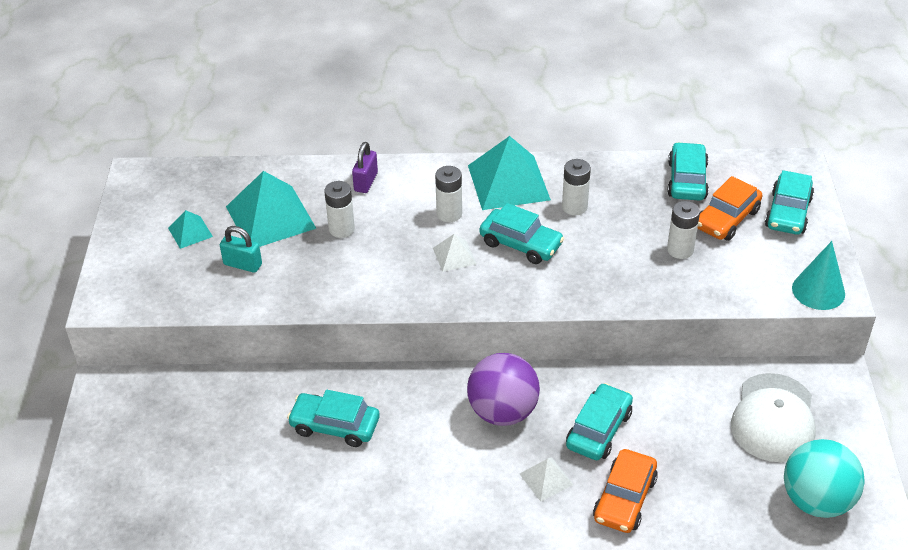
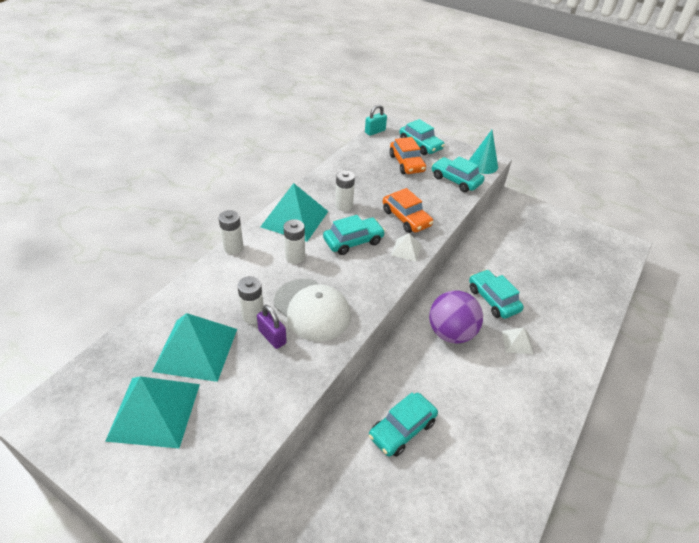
camera: 60 degrees left, 0 degrees up
turquoise pyramid [168,210,213,249] -> turquoise pyramid [105,376,200,448], size x2.06
turquoise padlock [220,226,262,273] -> turquoise padlock moved to [365,104,387,136]
purple padlock [352,142,378,193] -> purple padlock moved to [257,305,287,349]
white pyramid [433,234,476,272] -> white pyramid moved to [391,233,422,262]
orange car [593,449,658,533] -> orange car moved to [383,188,433,233]
turquoise car [667,142,709,201] -> turquoise car moved to [432,156,484,192]
white battery [667,201,700,259] -> white battery moved to [219,210,244,254]
white cap [731,373,816,462] -> white cap moved to [274,279,351,341]
turquoise ball [784,439,865,518] -> none

